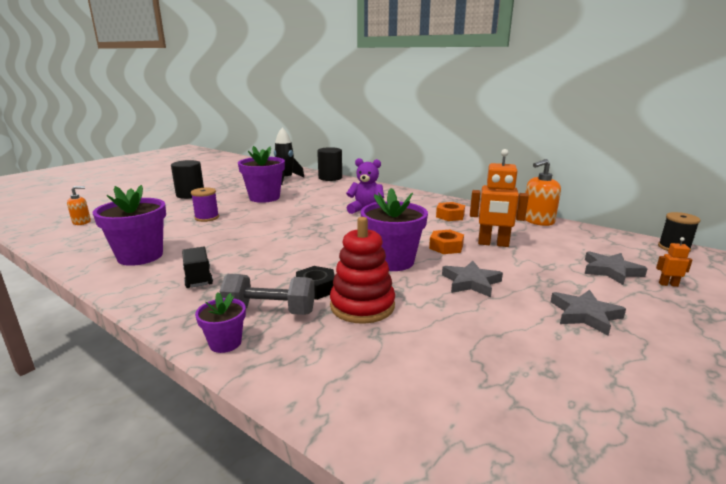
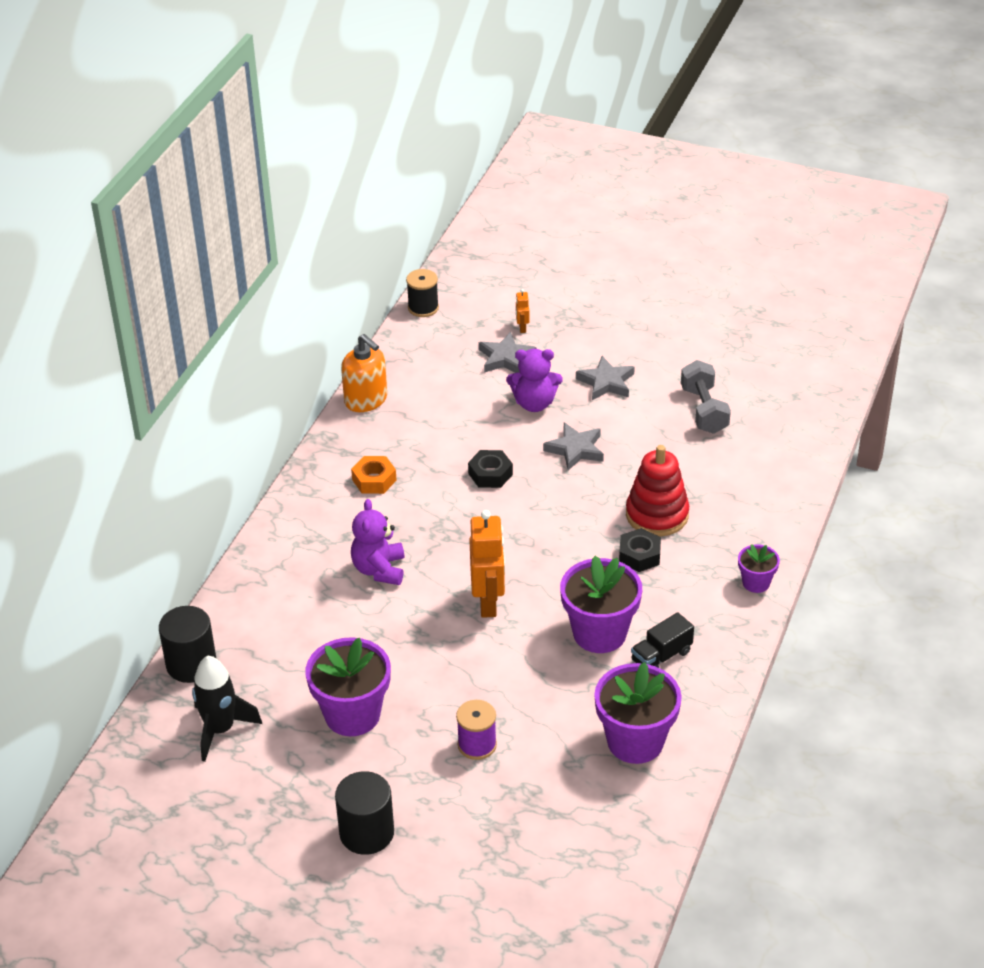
camera: 105 degrees left, 20 degrees up
orange soap dispenser [67,186,91,225] -> none
grey dumbbell [219,274,315,315] -> grey dumbbell moved to [681,360,731,434]
purple flower pot [361,188,428,271] -> purple flower pot moved to [560,556,642,653]
orange nut [429,230,464,254] -> black nut [468,450,513,488]
orange robot [470,149,529,247] -> orange robot moved to [469,510,505,618]
none -> purple teddy bear [506,349,563,412]

